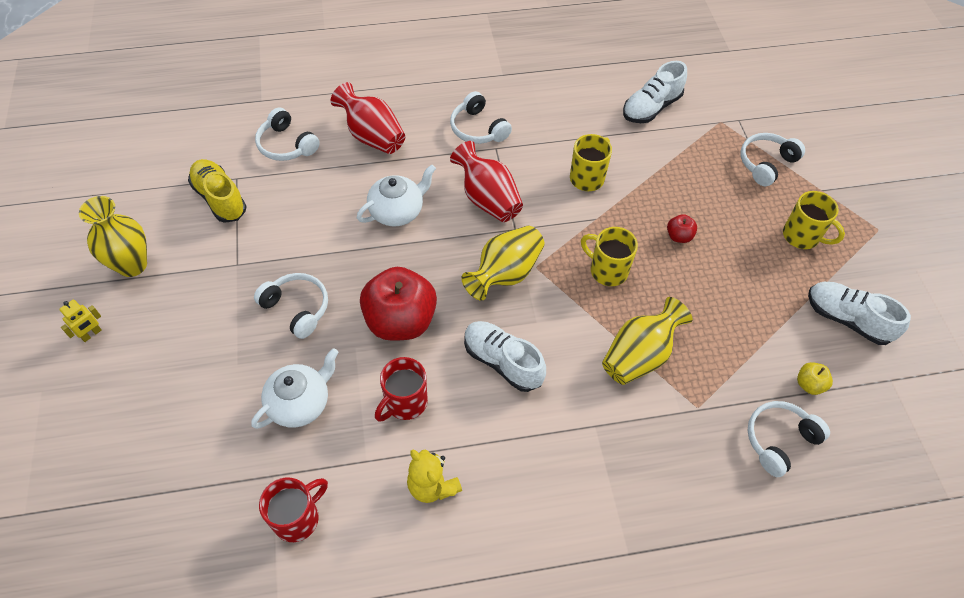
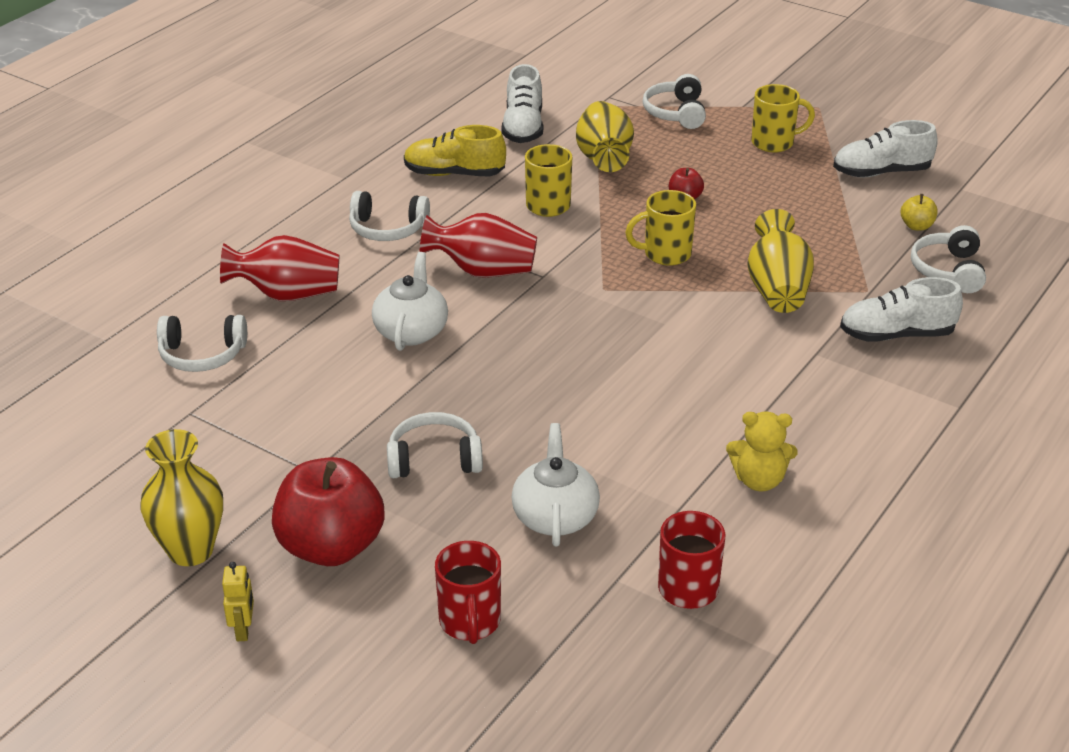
camera: 45 degrees left, 20 degrees down
yellow shoe [188,159,247,223] -> yellow shoe moved to [404,125,506,176]
red apple [360,267,437,341] -> red apple moved to [272,457,385,566]
red mug [375,357,428,422] -> red mug moved to [435,541,501,644]
yellow vase [461,226,544,301] -> yellow vase moved to [576,101,634,172]
white shoe [464,321,546,392] -> white shoe moved to [840,277,963,342]

